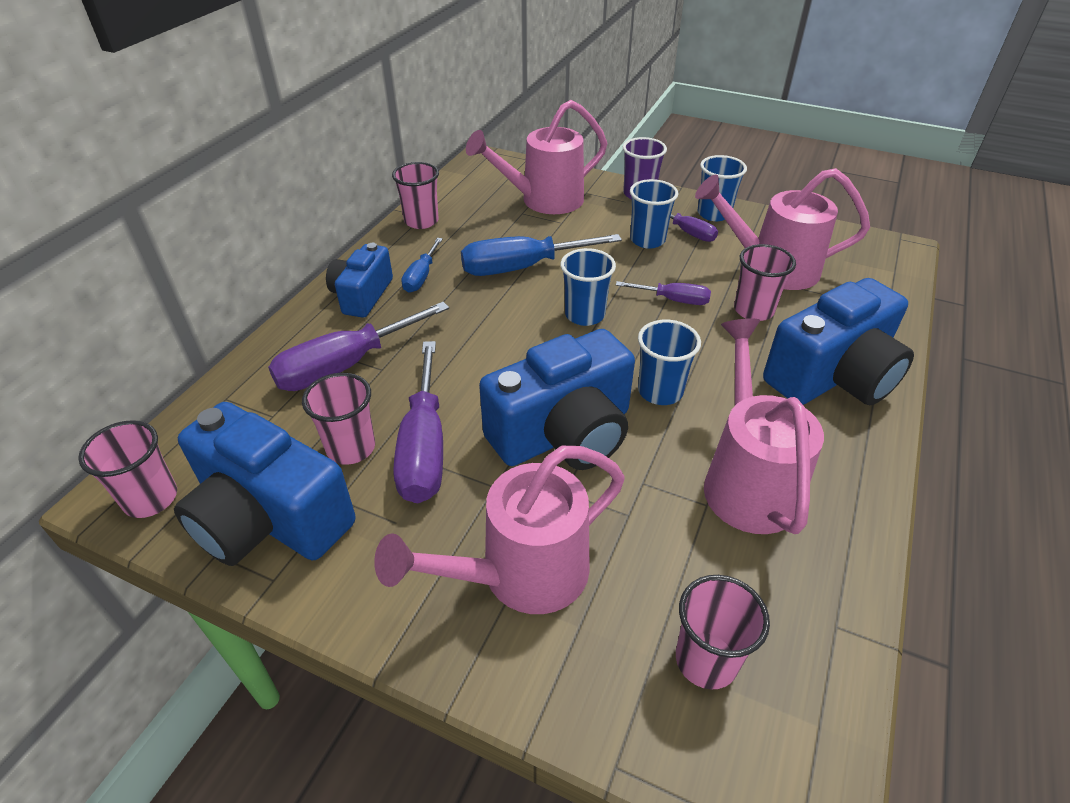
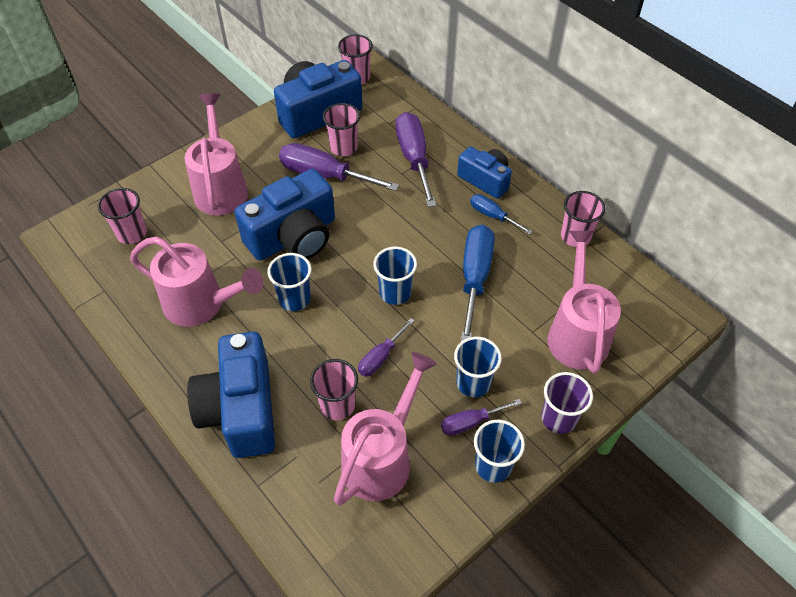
camera: 115 degrees right, 10 degrees up
blue camera [479,329,635,470] -> blue camera turned 120 degrees counterclockwise [234,169,335,261]

